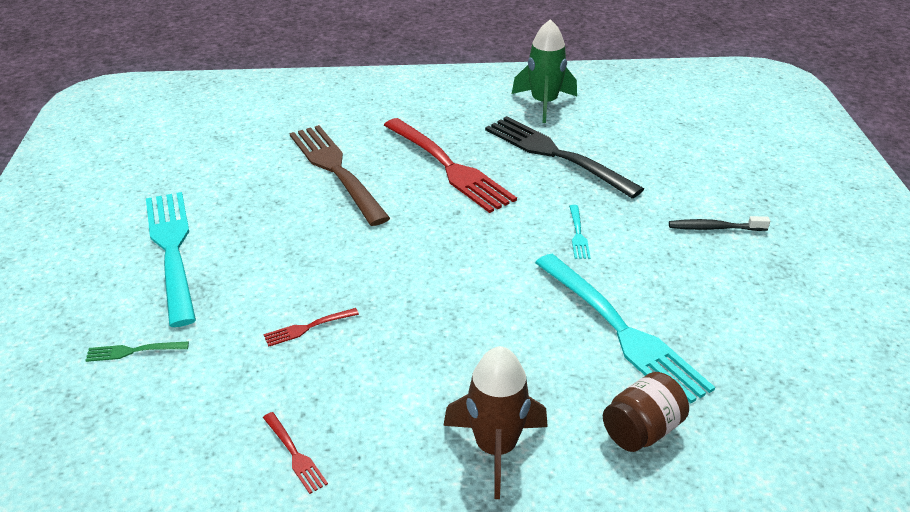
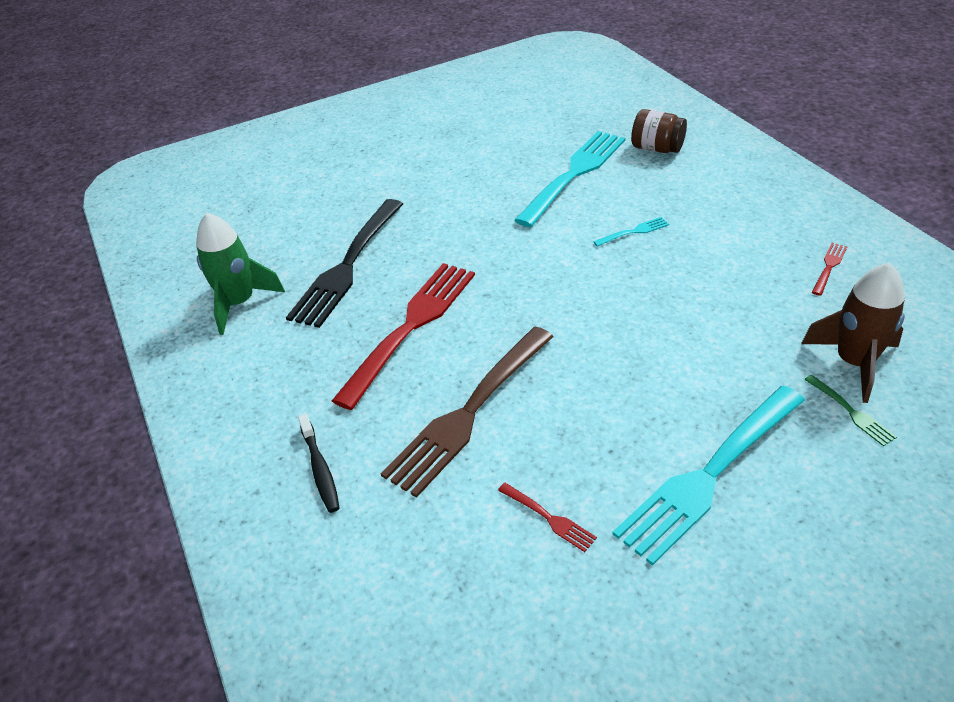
camera: 110 degrees left, 5 degrees up
red fork [263,308,359,347] -> red fork moved to [498,483,597,552]
brown rocket [443,346,548,499] -> brown rocket moved to [801,263,905,403]
turquoise fork [569,205,591,259] -> turquoise fork moved to [593,217,669,247]
black toothbrush [669,216,770,231] -> black toothbrush moved to [298,414,340,513]

